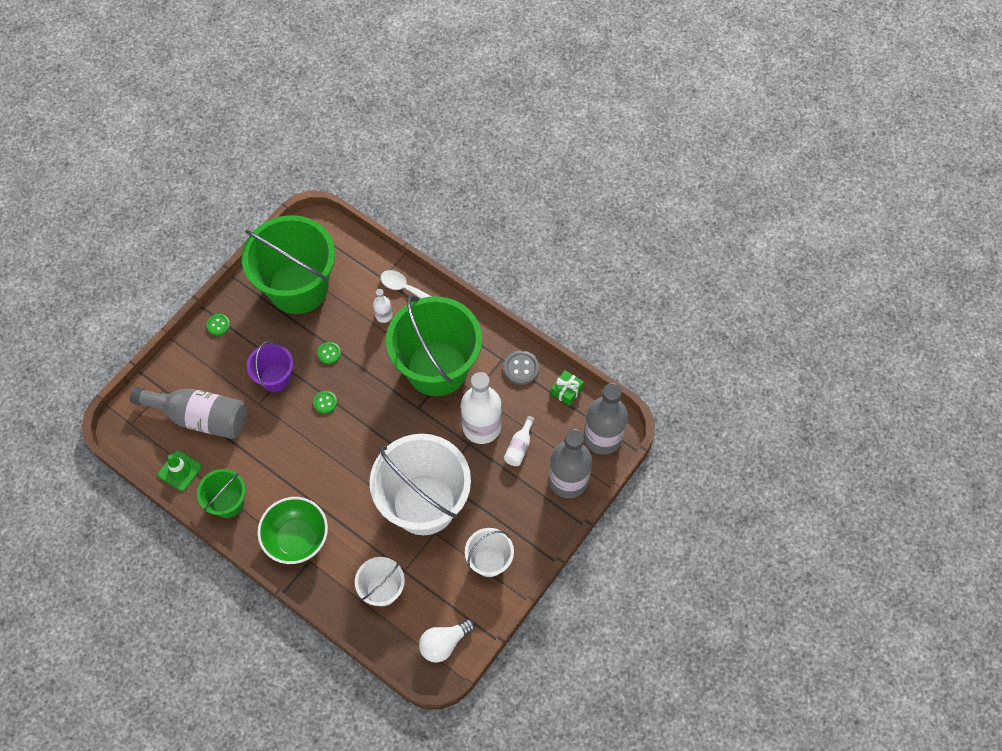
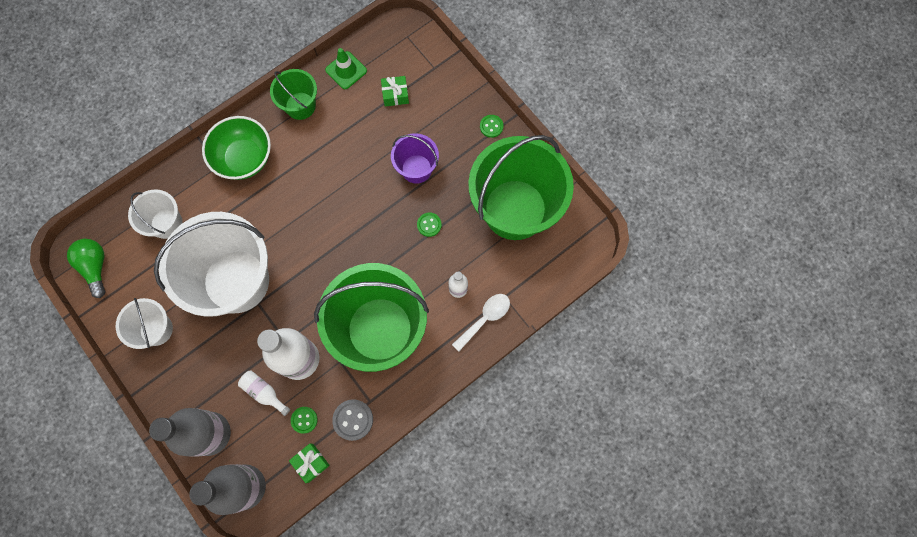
camera: 105 degrees right, 10 degrees up
grey bottle [130,387,247,439] -> green gift [381,76,409,107]
green button [313,391,337,414] -> green button moved to [291,407,318,434]
white light bulb [419,619,475,663] -> green light bulb [67,239,106,298]

